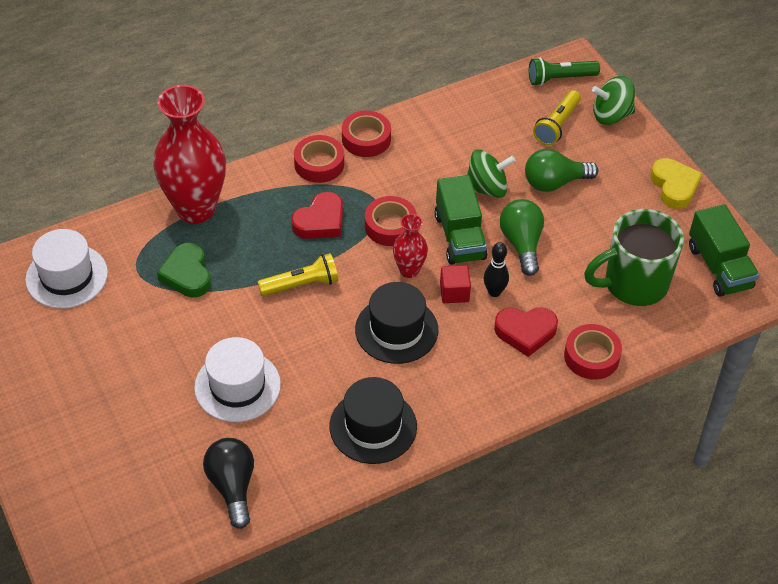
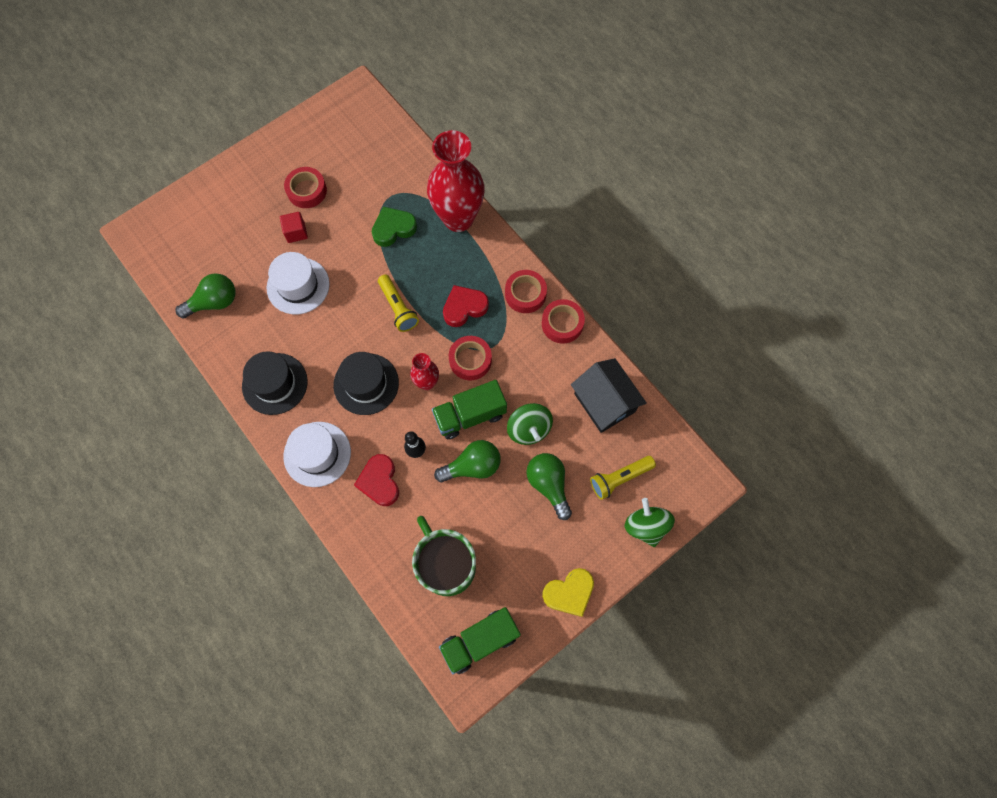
camera: 80 degrees right, 20 degrees up
white hat [25,229,108,309] -> white hat moved to [283,422,351,487]
black light bulb [203,438,254,529] -> green light bulb [176,273,236,318]
red heart [291,192,343,239] -> red heart turned 120 degrees clockwise [443,285,489,327]
red cube [440,265,471,303] -> red cube moved to [280,212,308,243]
green flashlight [529,57,600,86] -> none
yellow flashlight [533,90,581,146] -> yellow flashlight turned 45 degrees counterclockwise [590,456,656,500]
red tape [564,324,622,380] -> red tape moved to [284,167,327,208]
none -> black house [571,358,647,433]

